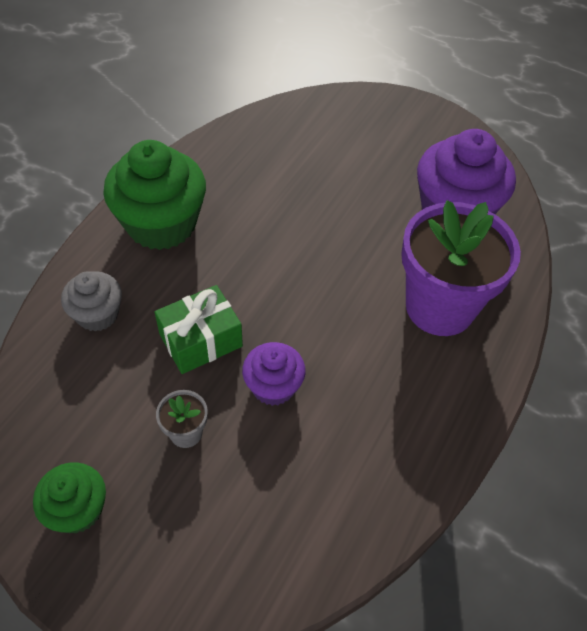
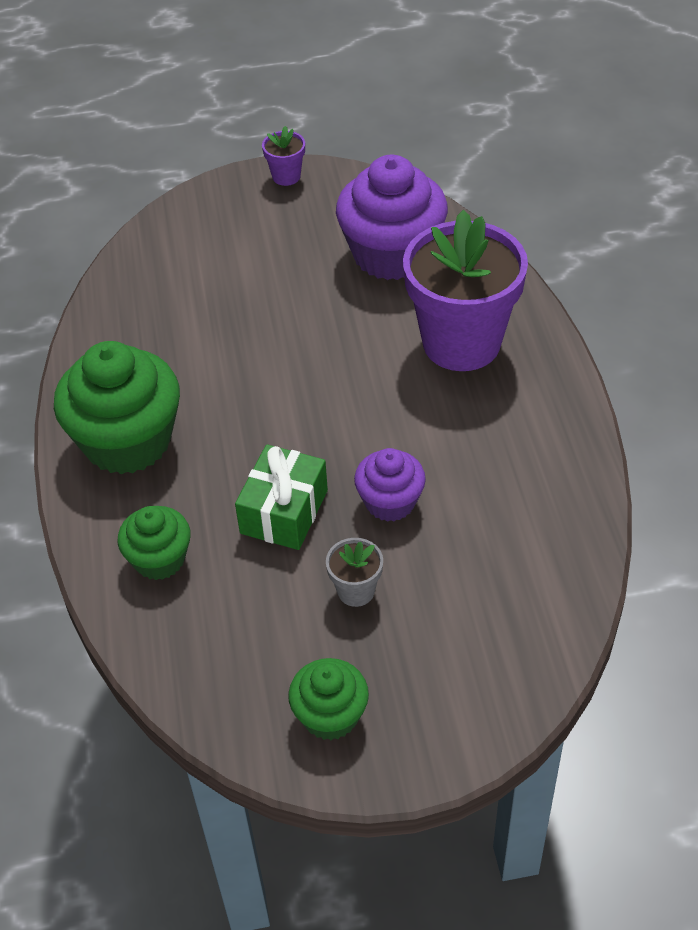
camera: 35 degrees left, 5 degrees down
grey cupcake [61,271,122,332] -> green cupcake [118,506,191,580]
none -> purple flower pot [262,126,305,186]

